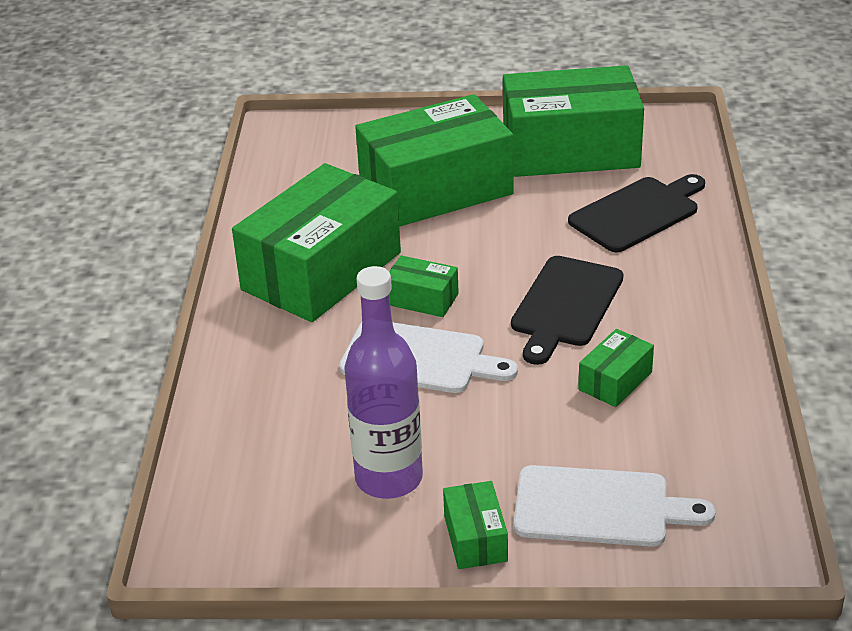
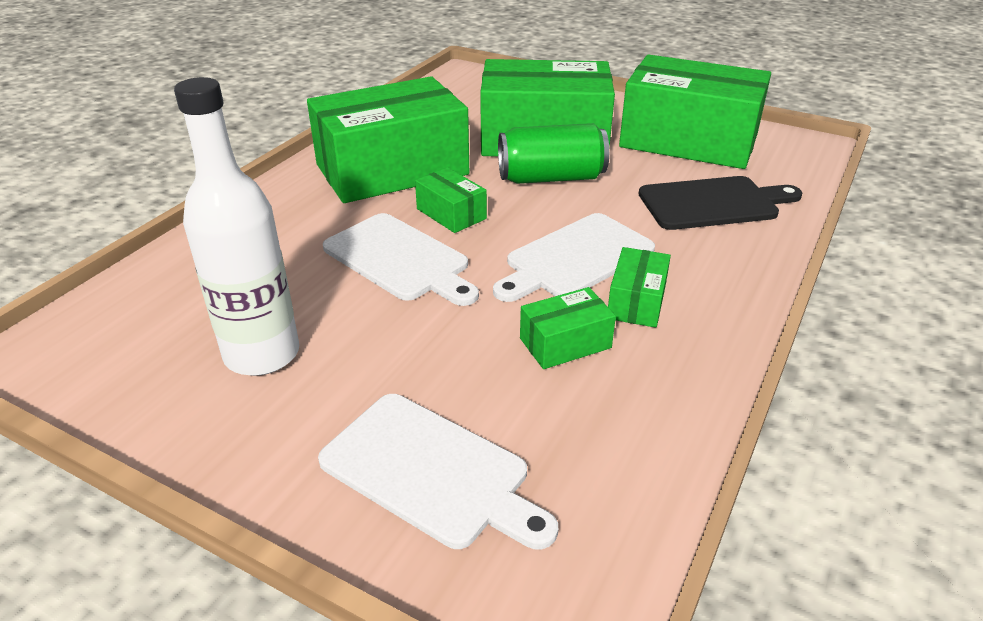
camera: 25 degrees right, 0 degrees up
purple bottle [344,266,423,499] -> white bottle [174,77,299,376]
green box [443,481,508,569] -> green box moved to [608,247,671,328]
black cutting board [511,256,623,365] -> white cutting board [493,213,655,302]
none -> green can [498,123,609,184]

